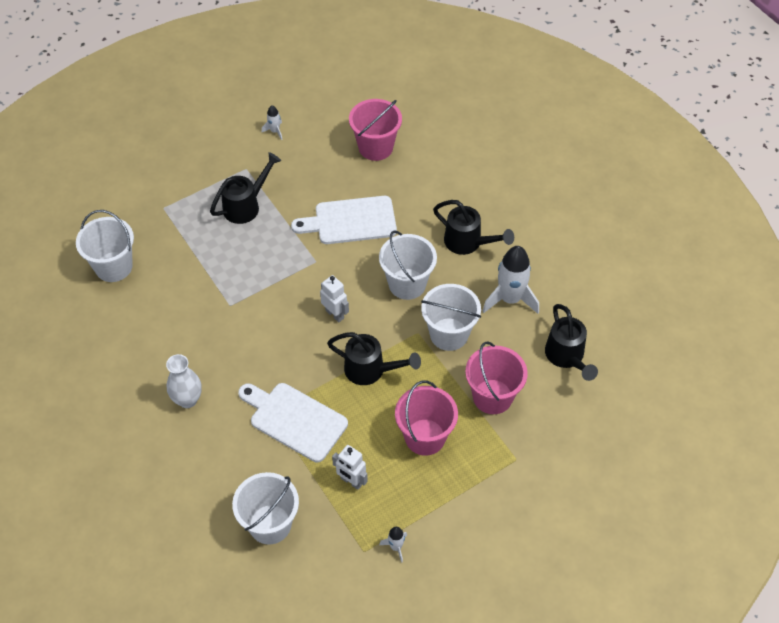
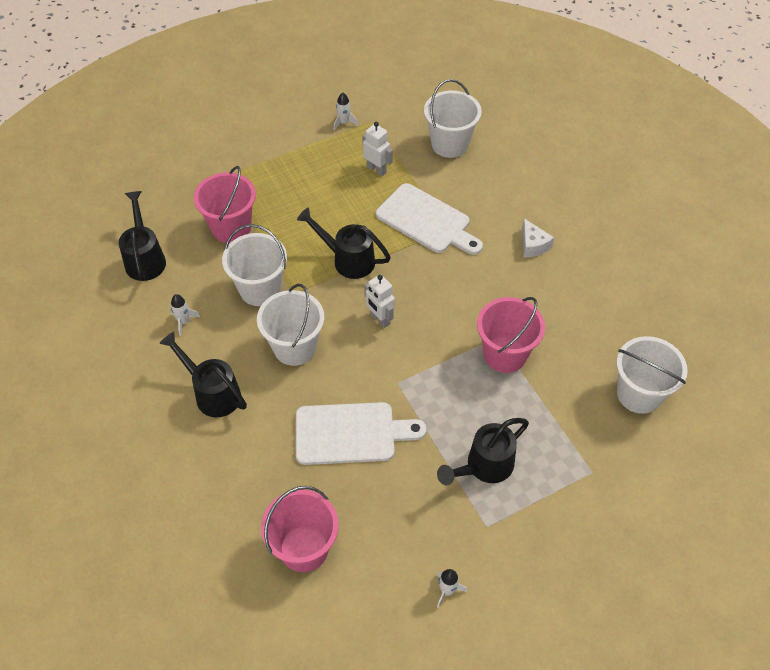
camera: 175 degrees left, 0 degrees up
white vase [166,354,202,408] -> white cheese [522,218,554,257]
pink bucket [395,381,458,456] -> pink bucket moved to [477,297,545,373]
white rocket [483,246,539,314] -> white rocket [171,294,200,336], size x0.47

